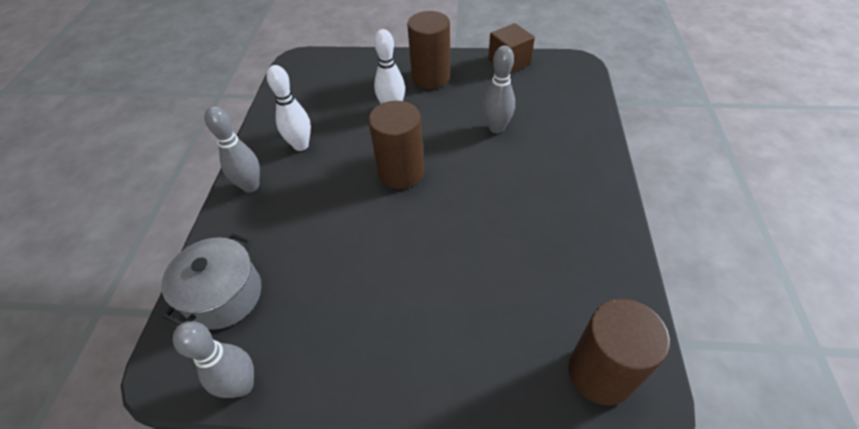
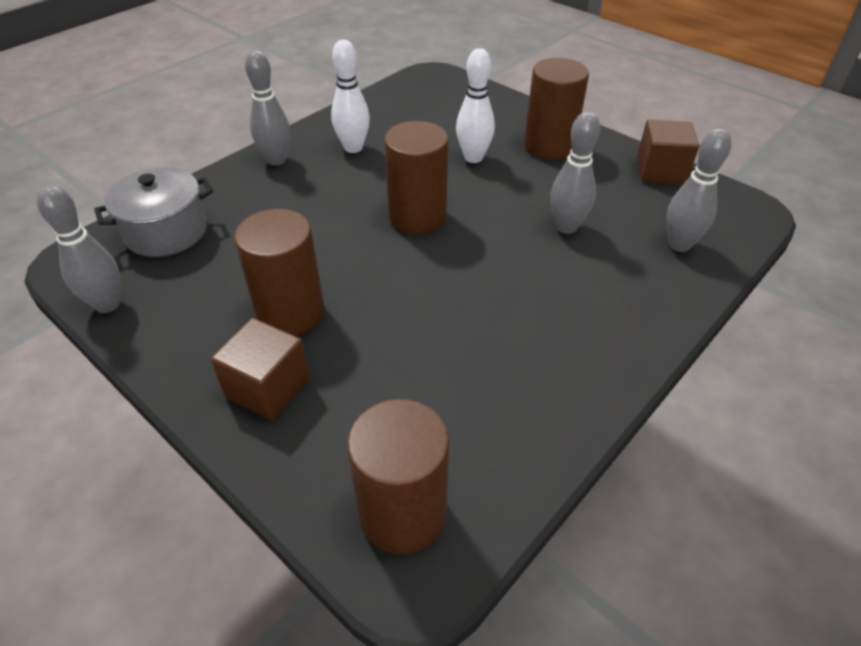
camera: 35 degrees right, 5 degrees down
none -> brown cube [211,318,310,420]
none -> brown cylinder [234,209,324,336]
none -> grey bowling pin [666,128,732,252]

